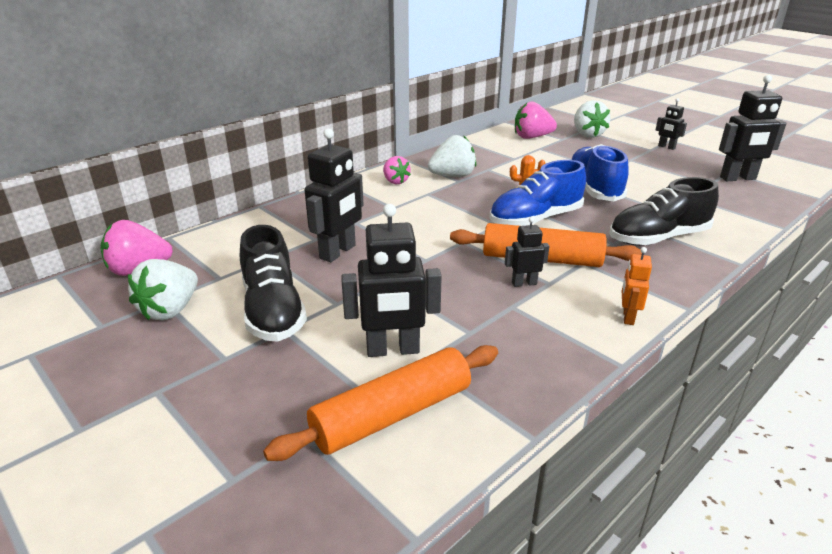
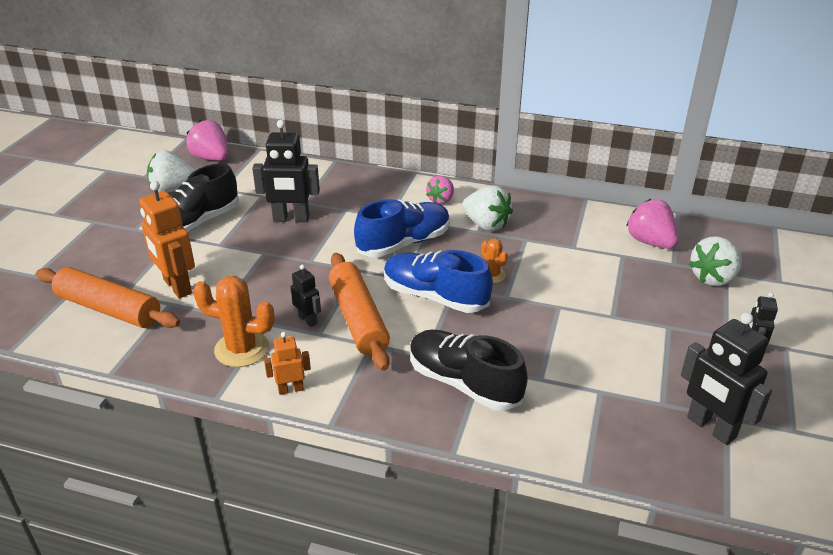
camera: 60 degrees right, 5 degrees up
black robot [341,204,442,357] -> orange robot [139,181,195,298]
blue shoe [570,144,629,201] -> blue shoe moved to [354,199,450,257]
none -> orange cactus [193,276,275,367]

